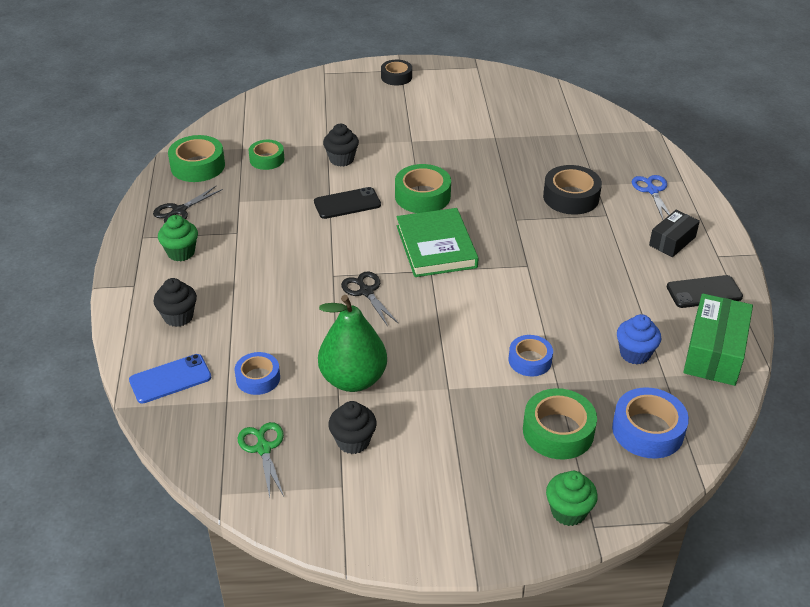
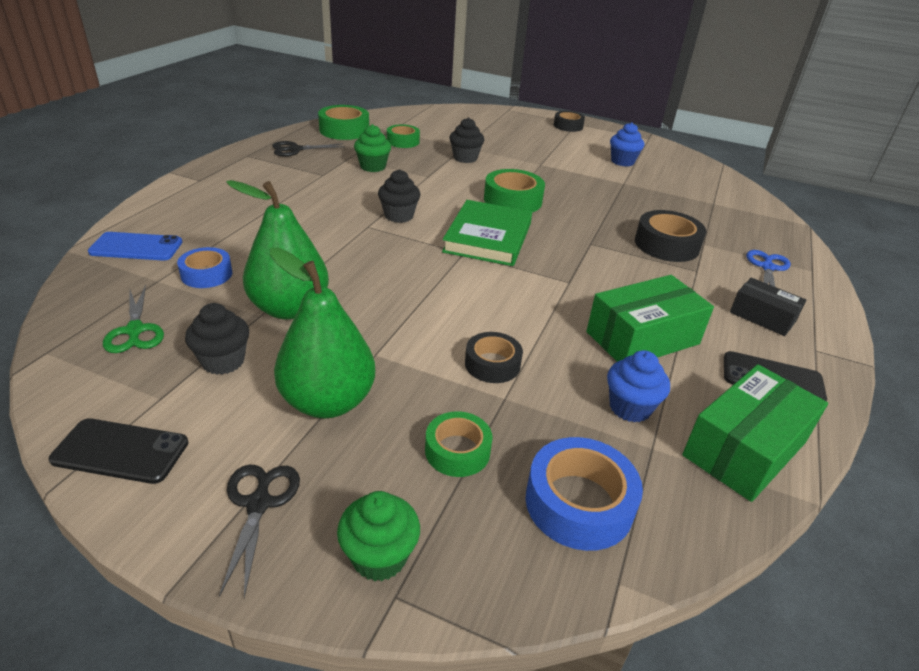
camera: 25 degrees right, 5 degrees down
black cupcake [153,278,197,327] -> black cupcake moved to [378,169,420,223]
green cupcake [158,215,198,261] -> green cupcake moved to [354,124,391,172]
green scissors [238,422,284,497] -> green scissors turned 150 degrees clockwise [103,285,164,353]
black phone [314,187,381,219] -> black phone moved to [49,418,188,484]
black scissors [341,271,398,326] -> black scissors moved to [219,464,300,598]
blue tape [509,335,553,376] -> black tape [465,332,523,383]
green tape [523,388,597,459] -> green tape [425,411,493,477], size x0.65
black box [649,210,700,257] -> black box turned 60 degrees clockwise [730,278,806,336]
none -> green pear [270,248,375,418]
none -> green box [586,275,714,362]
none -> blue cupcake [610,122,644,167]

